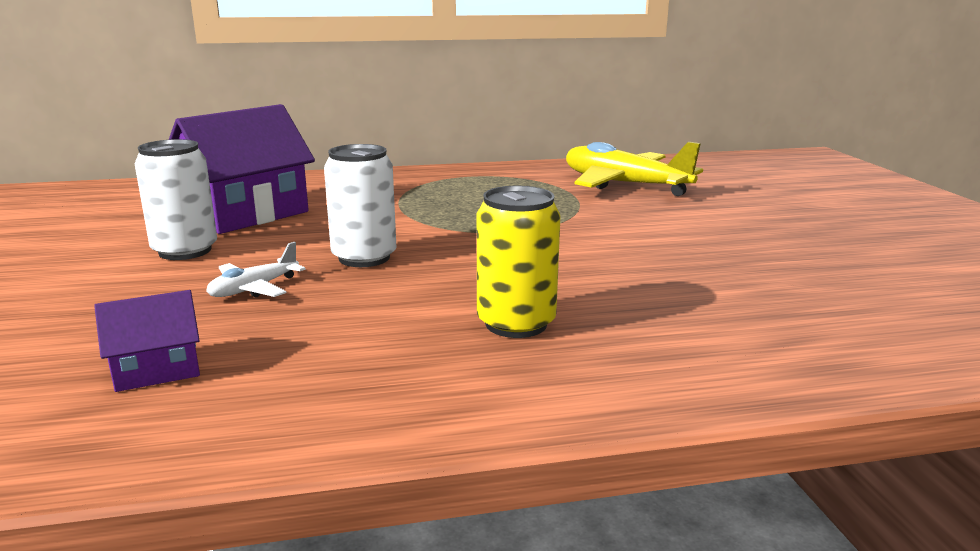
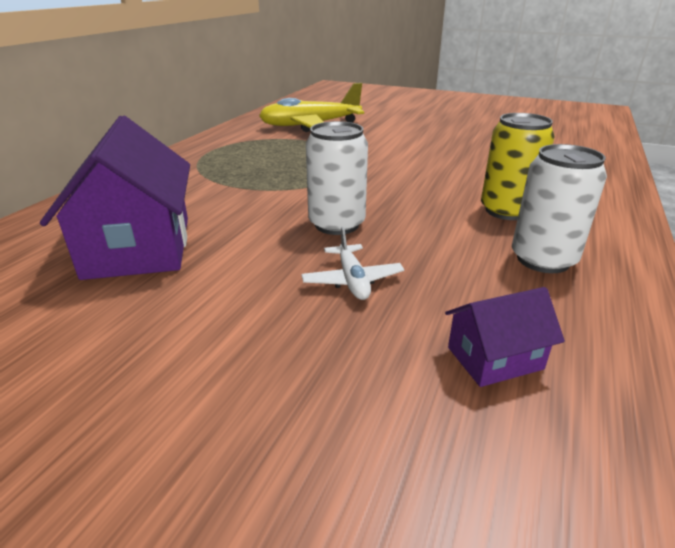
camera: 55 degrees left, 10 degrees up
purple house [94,290,200,392] -> purple house turned 60 degrees clockwise [445,287,565,387]
white can [134,139,217,260] -> white can moved to [512,144,607,273]

